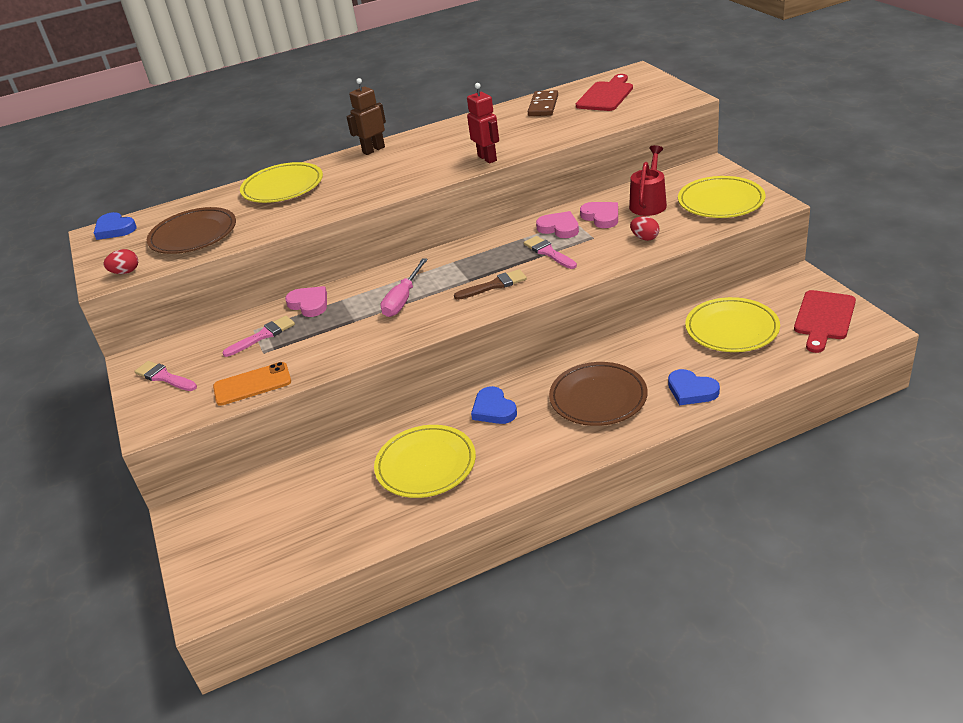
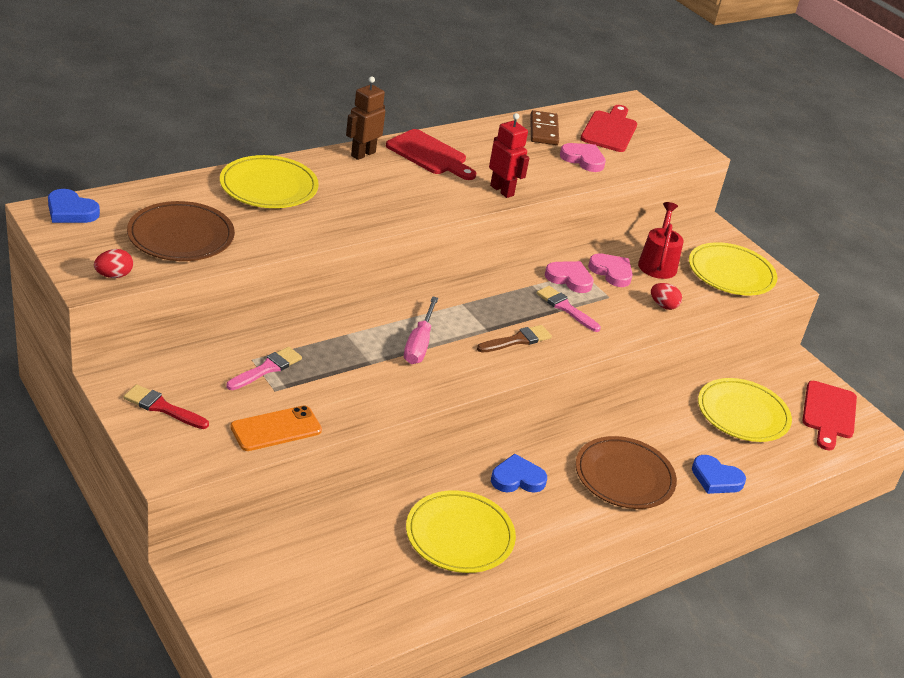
camera: 20 degrees left, 0 degrees up
pink brush [134,361,197,391] -> red brush [123,384,209,429]
pink heart [285,286,327,317] -> pink heart moved to [560,143,606,172]
blue heart [471,386,517,424] -> blue heart turned 120 degrees clockwise [491,454,547,493]
none -> red cutting board [386,129,476,180]

